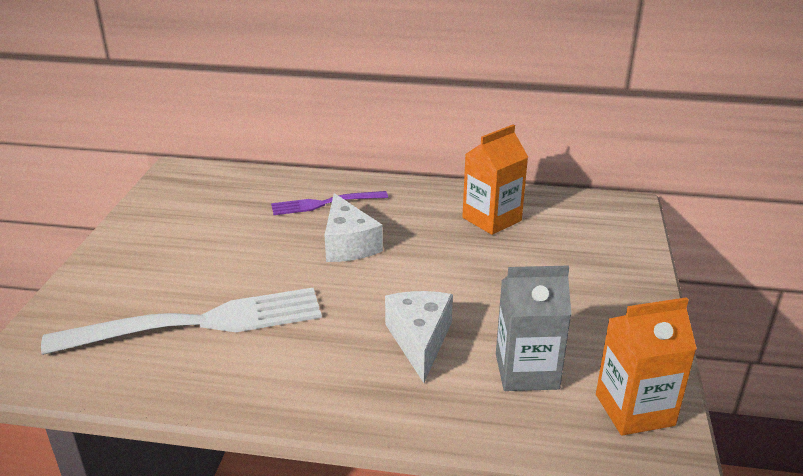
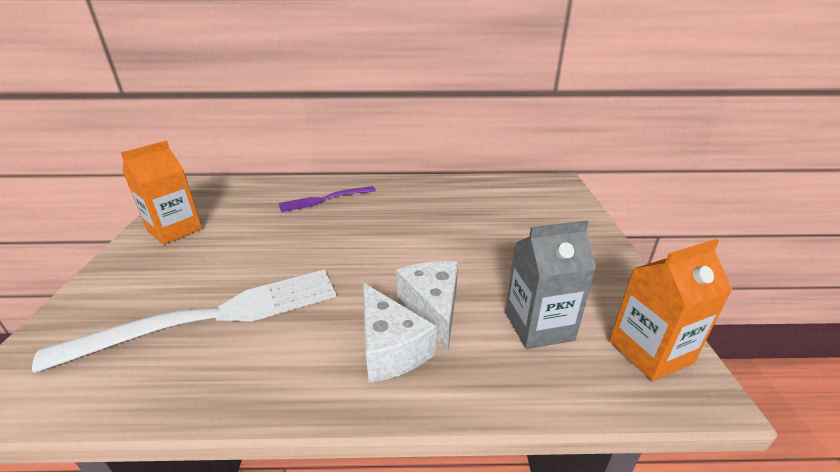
camera: 10 degrees left, 0 degrees up
white cheese [325,193,383,262] -> white cheese moved to [363,283,436,383]
orange carton [462,124,528,235] -> orange carton moved to [121,141,202,245]

